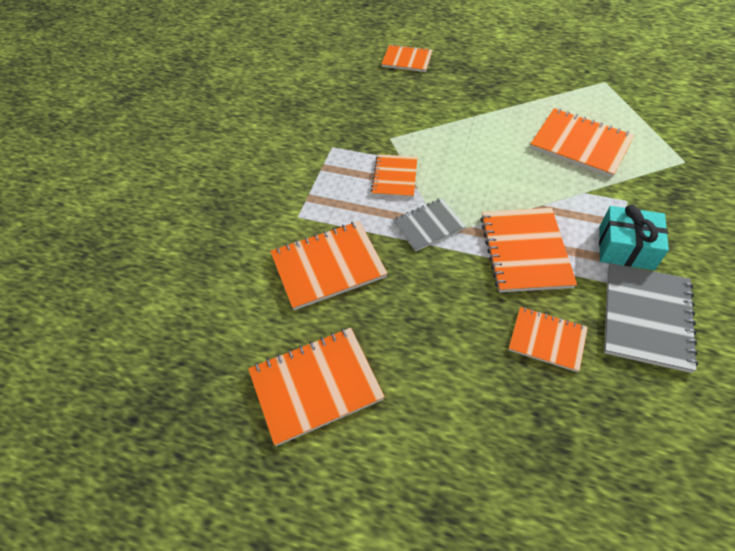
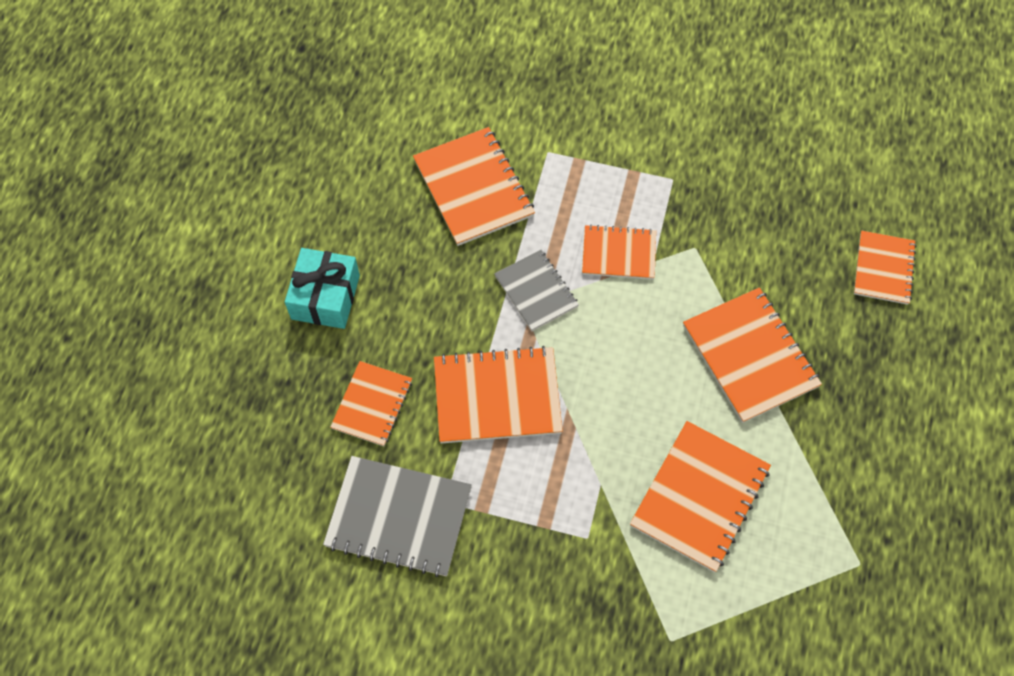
camera: 85 degrees right, 10 degrees up
orange notebook [248,328,385,446] -> orange notebook moved to [683,287,822,423]
turquoise gift [599,205,669,270] -> turquoise gift moved to [285,248,360,329]

